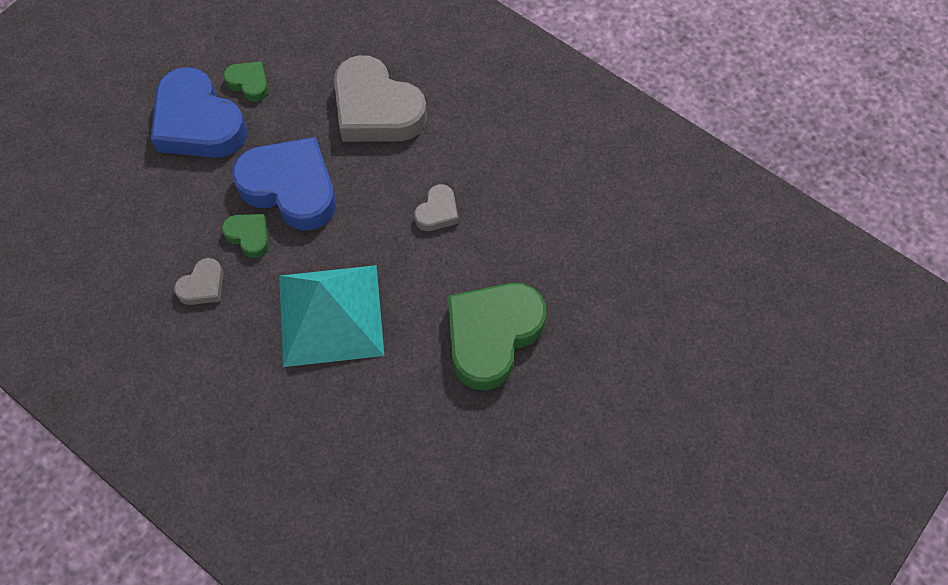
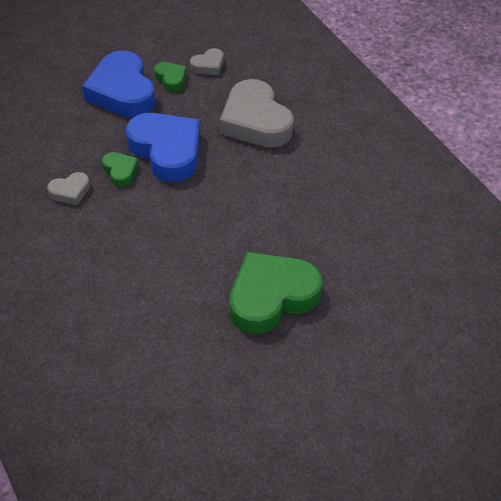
camera: 20 degrees right, 15 degrees down
turquoise pyramid [279,265,384,367] -> none
grey heart [414,184,458,231] -> grey heart moved to [190,48,224,75]

